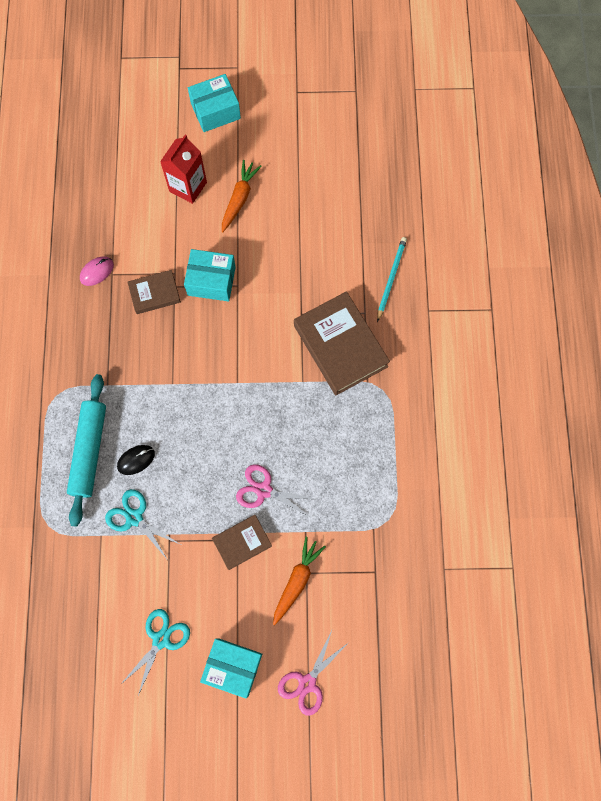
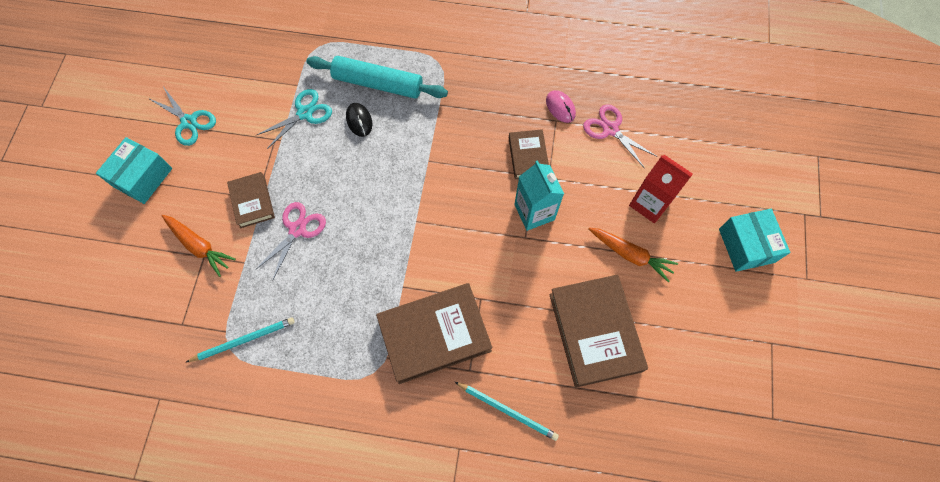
camera: 100 degrees right, 5 degrees down
turquoise box [184,249,236,302] -> turquoise carton [514,160,564,231]
pink scissors [278,631,349,716] -> pink scissors moved to [583,104,657,169]
none -> turquoise pencil [186,317,295,362]
none -> brown book [549,275,648,388]

